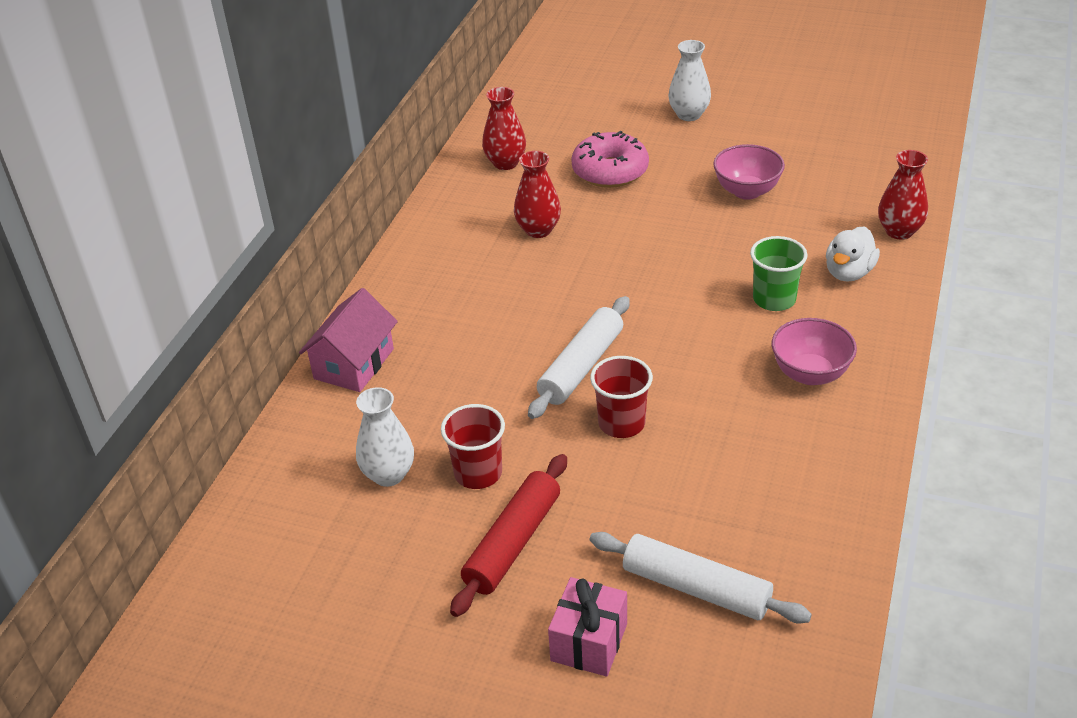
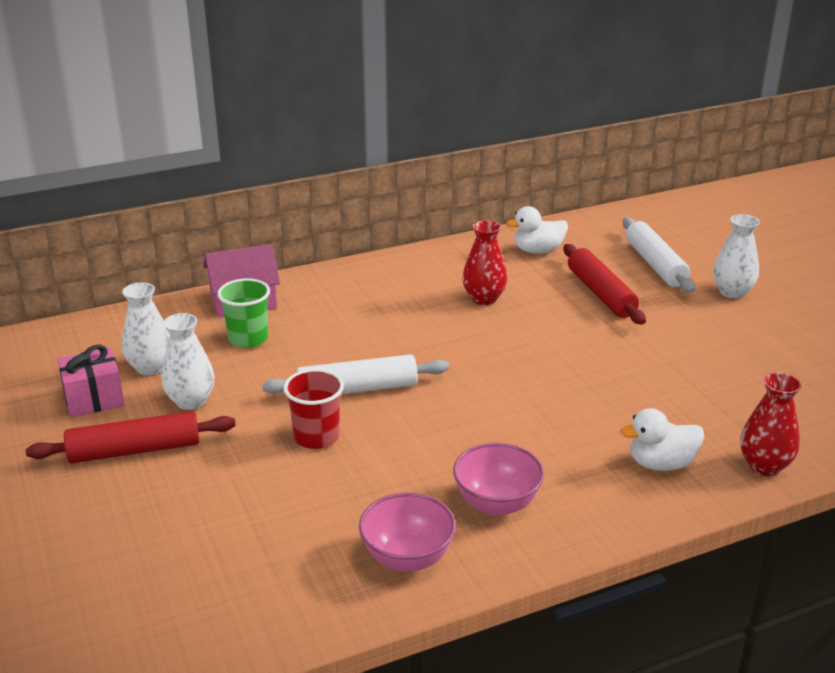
camera: 45 degrees right, 10 degrees down
red cup [441,404,505,489] -> white vase [161,313,215,410]
red vase [482,87,526,170] -> white duck [506,206,568,254]
pink gift [548,577,627,677] -> pink gift moved to [57,344,125,417]
pink donut [571,131,649,188] -> red rolling pin [563,244,646,325]
white rolling pin [590,532,812,623] -> white rolling pin moved to [622,217,695,293]
pink bowl [713,144,785,200] -> pink bowl moved to [359,492,456,572]
green cup [750,236,808,311] -> green cup moved to [217,278,270,348]

